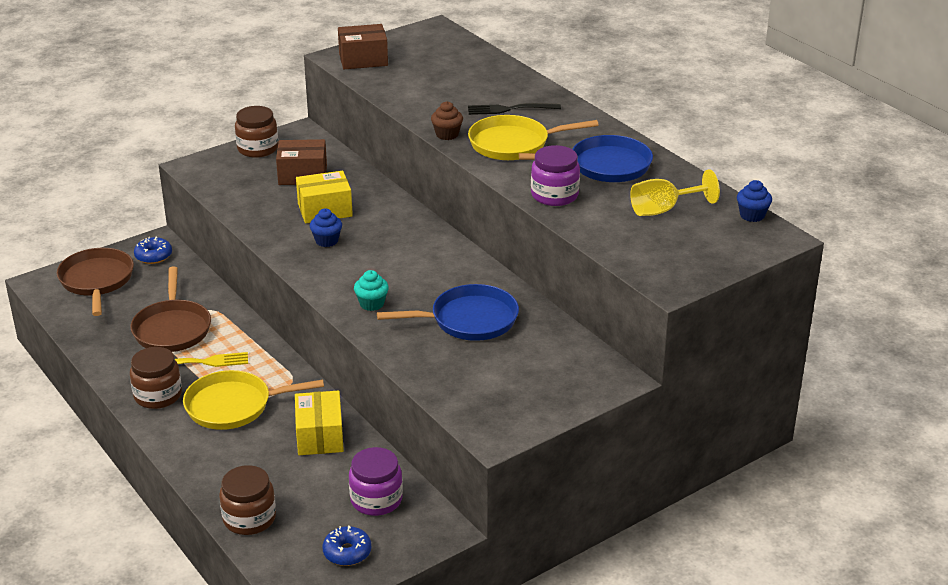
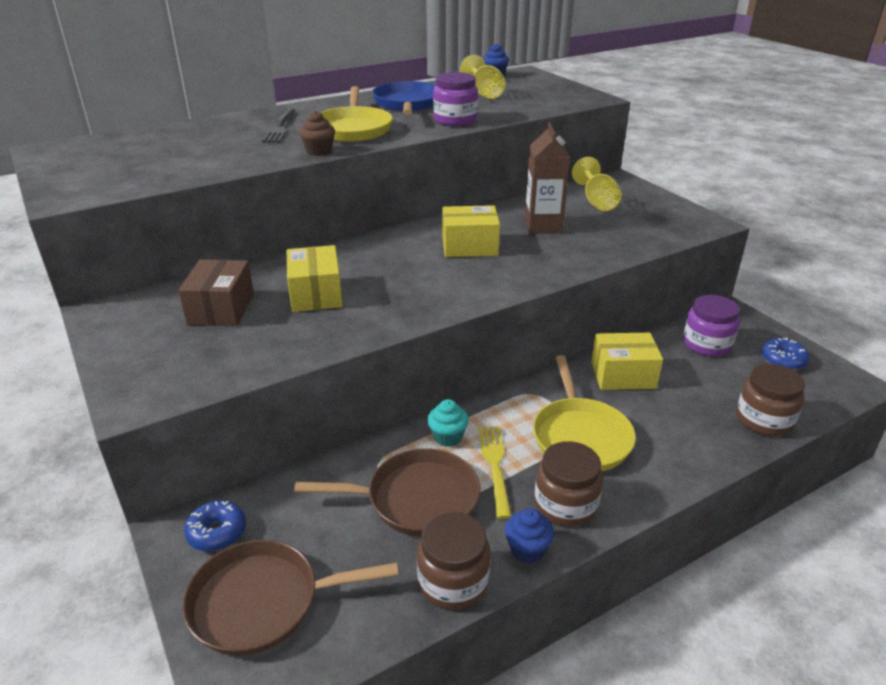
camera: 85 degrees left, 0 degrees up
brown jar [235,106,278,158] -> brown jar moved to [417,512,491,610]
blue cupcake [310,208,342,247] -> blue cupcake moved to [505,508,554,564]
brown box [338,24,388,69] -> none
turquoise cupcake [354,270,389,311] -> turquoise cupcake moved to [427,399,469,447]
blue pan [377,284,519,341] -> brown carton [525,122,570,234]
none -> yellow box [442,205,500,257]
none -> yellow goblet [572,157,622,211]

